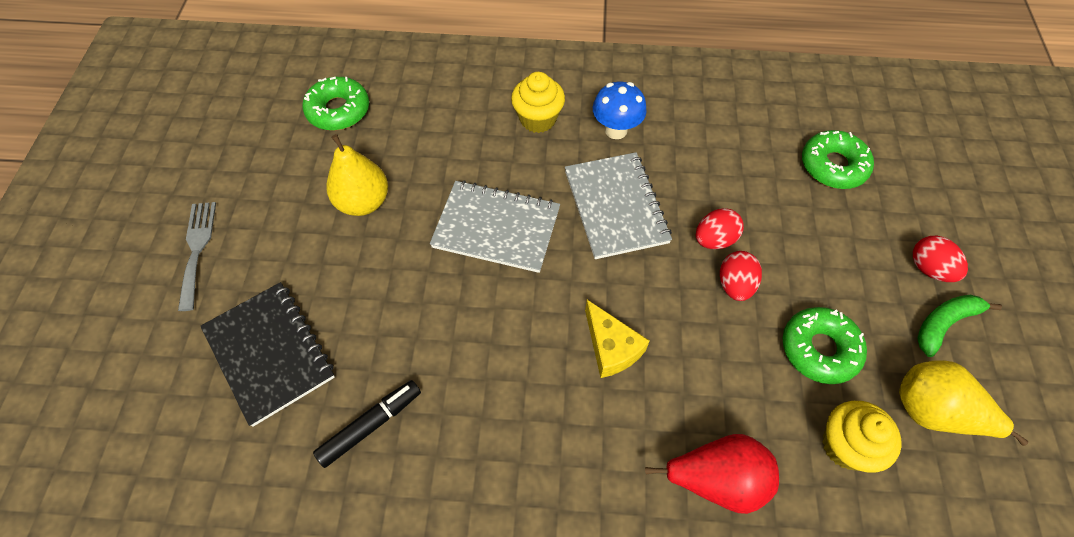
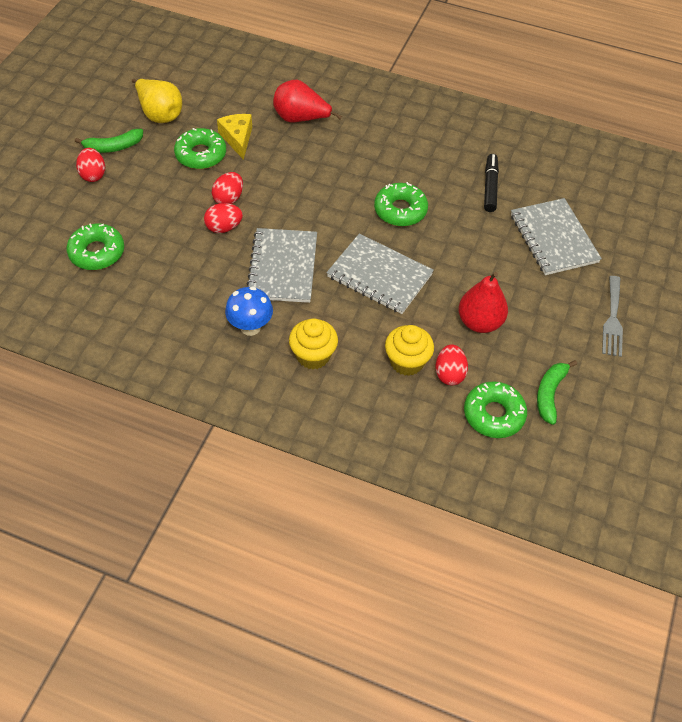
camera: 165 degrees left, 5 degrees down
black notebook [200,282,335,427] -> grey notebook [511,198,602,275]
black marker [313,380,421,468] -> black marker turned 120 degrees clockwise [484,154,499,212]
yellow pear [326,134,388,216] -> red pear [458,272,508,333]
yellow cheese [585,300,650,378] -> yellow cheese moved to [217,114,252,160]
yellow cupcake [822,401,902,473] -> yellow cupcake moved to [385,325,434,376]
none -> green donut [374,182,428,226]
none -> red egg [436,344,468,385]
none -> green banana [537,360,577,425]

